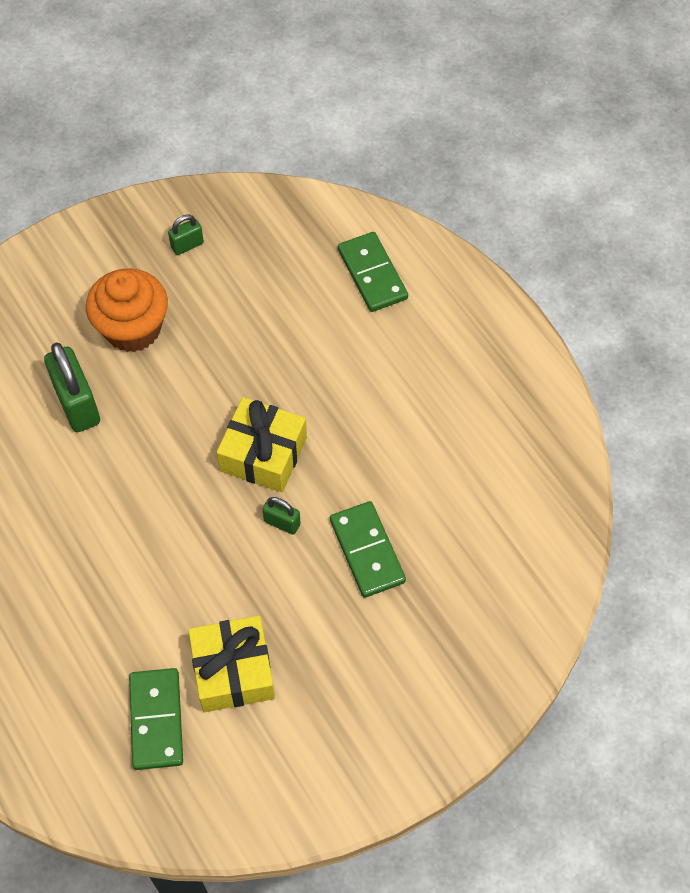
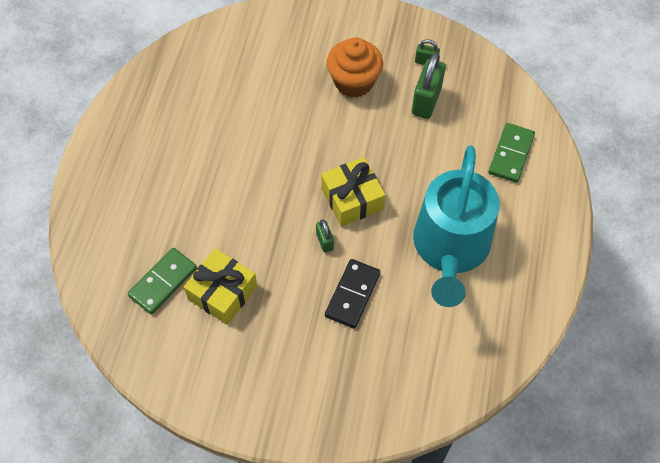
camera: 45 degrees right, 0 degrees up
green padlock [44,342,100,432] -> green padlock moved to [412,53,446,119]
green domino [330,501,406,598] -> black domino [325,259,380,329]
none -> turquoise watering can [413,145,499,307]

